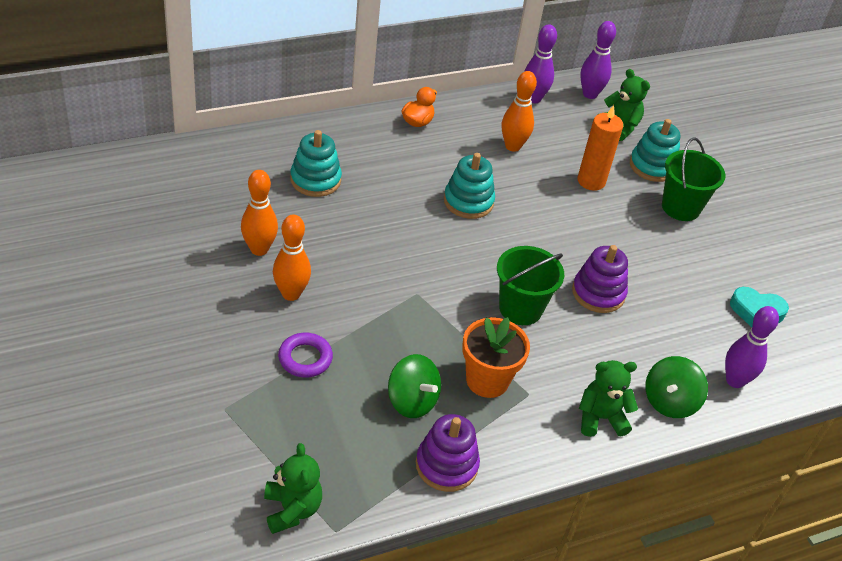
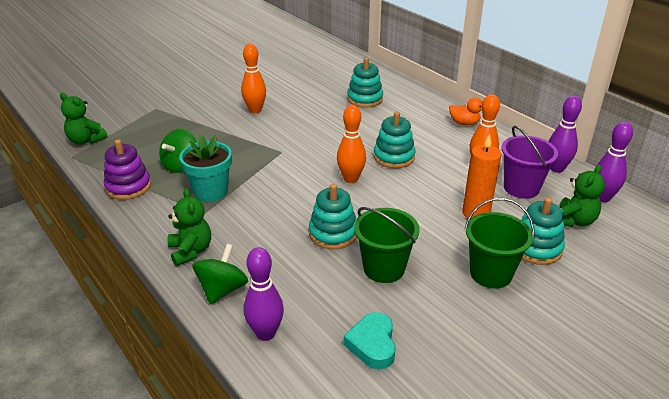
camera: 80 degrees right, 10 degrees down
orange bowling pin [241,170,278,256] -> orange bowling pin moved to [337,105,366,183]
green teddy bear [264,443,322,534] -> green teddy bear turned 60 degrees clockwise [60,93,107,145]
purple ring [278,333,333,378] -> none
orange flower pot [462,317,530,398] -> turquoise flower pot [179,135,232,202]
green bucket [497,246,564,325] -> green bucket moved to [354,207,420,283]
purple stacking toy [572,245,628,313] -> turquoise stacking toy [309,184,357,249]
green spinning top [645,356,708,418] -> green spinning top turned 90 degrees clockwise [192,244,248,305]
none -> purple bucket [501,125,558,199]

